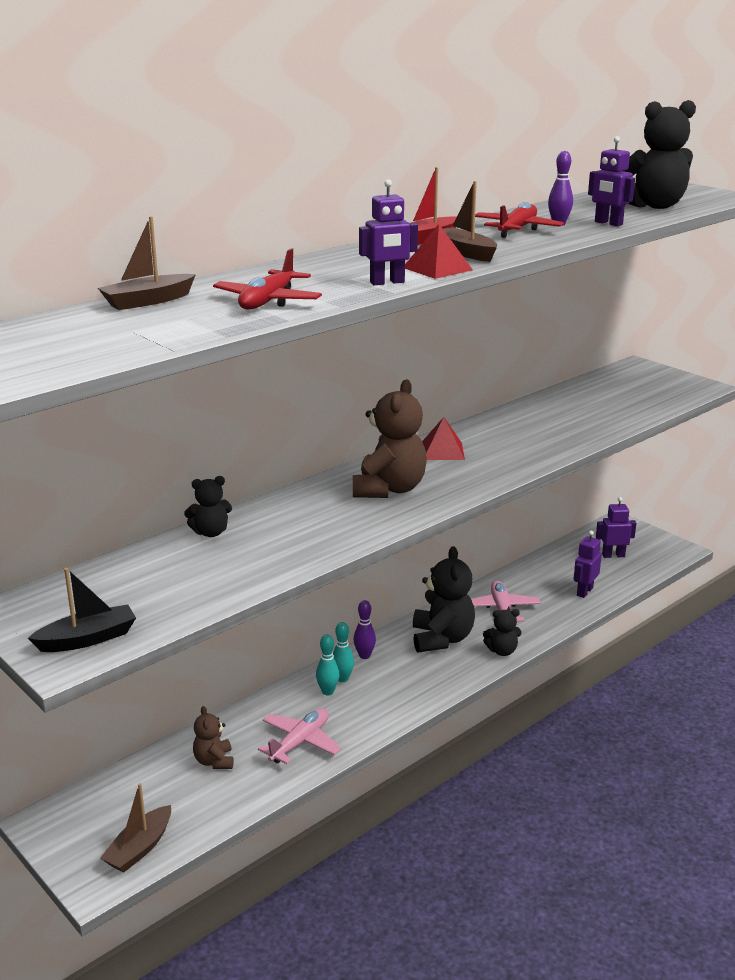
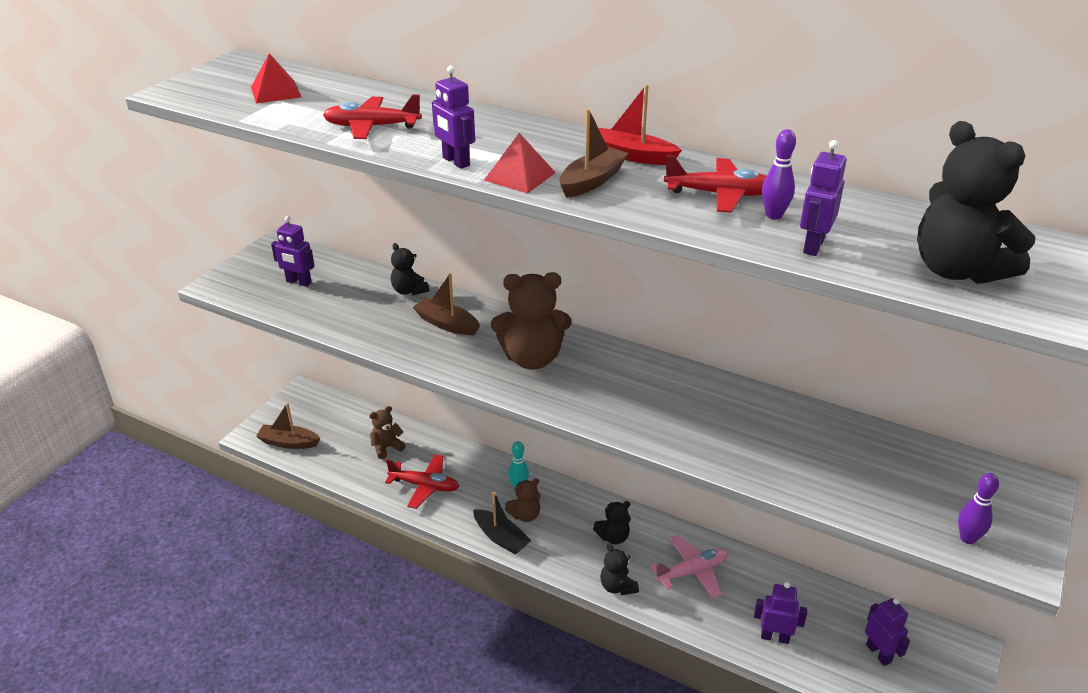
camera: 70 degrees right, 10 degrees up
black boat [28,568,136,652] -> black boat moved to [473,492,531,555]
brown boat [98,216,196,310] -> brown boat moved to [413,274,480,335]
pink plane [258,708,341,764] -> red plane [385,454,460,509]
turquoise bowling pin [316,634,339,695] -> none
purple bowling pin [354,600,376,659] -> purple bowling pin moved to [958,473,999,544]
black teddy bear [413,546,475,653] -> black teddy bear [593,501,631,544], size x0.54
red pyramid [422,417,465,460] -> red pyramid moved to [251,53,301,103]
none -> purple robot [271,216,315,287]
none -> brown teddy bear [505,478,541,522]

